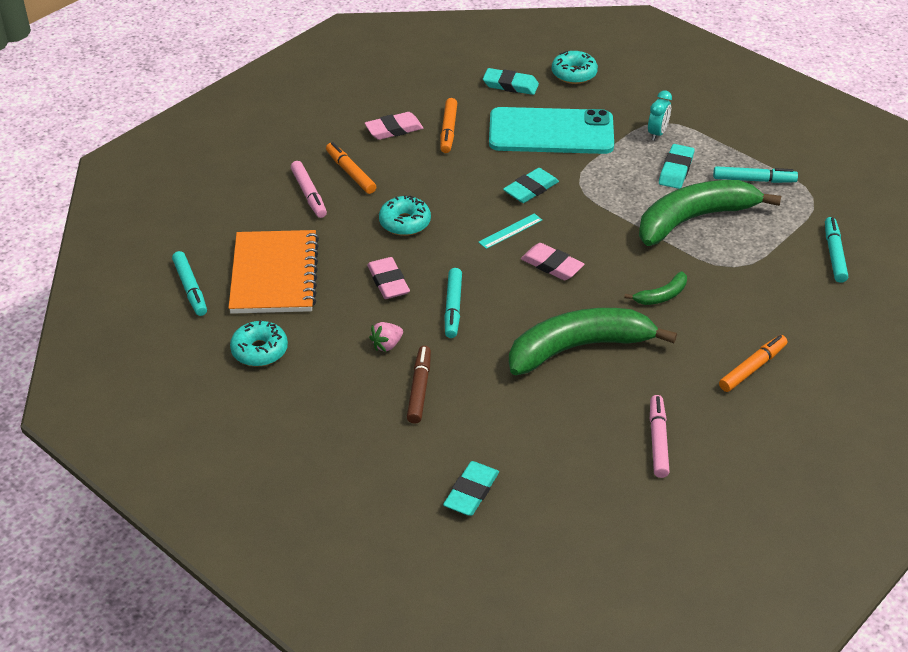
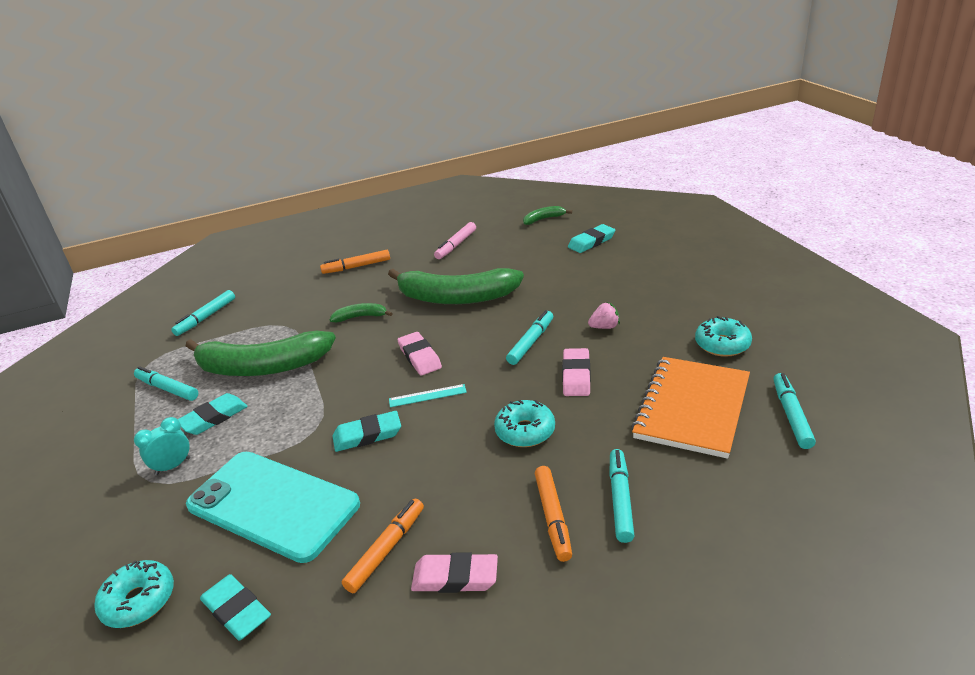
camera: 150 degrees left, 10 degrees down
pink marker [291,161,327,218] -> turquoise marker [609,449,634,543]
brown marker [407,346,431,424] -> none
none -> green banana [523,206,572,225]

